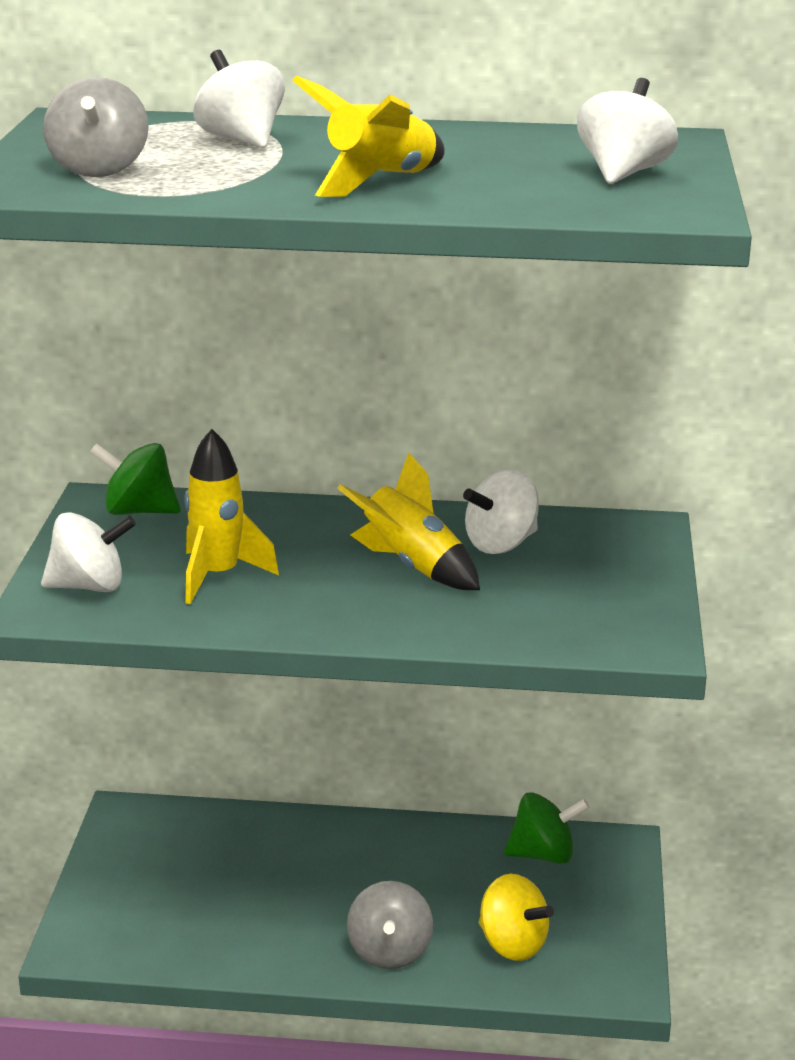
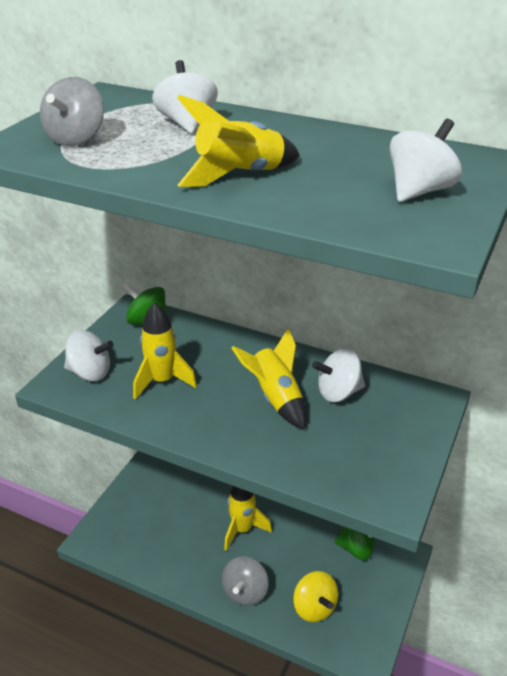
camera: 20 degrees right, 10 degrees up
none -> yellow rocket [224,486,272,551]

